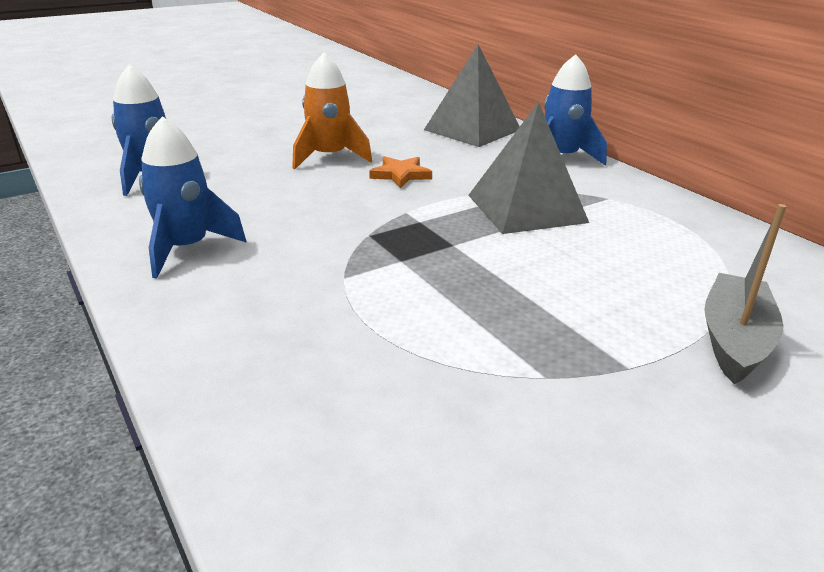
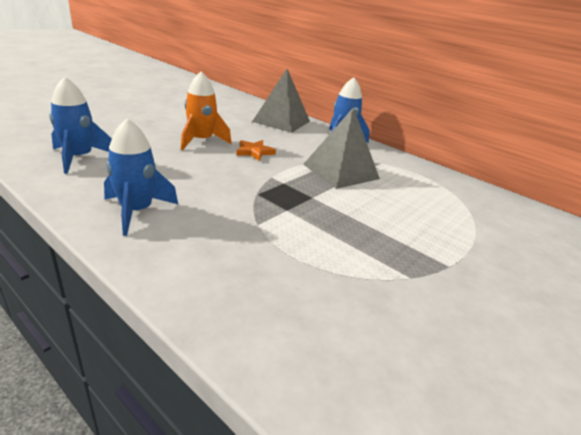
camera: 20 degrees left, 0 degrees up
grey boat [704,204,786,384] -> none

